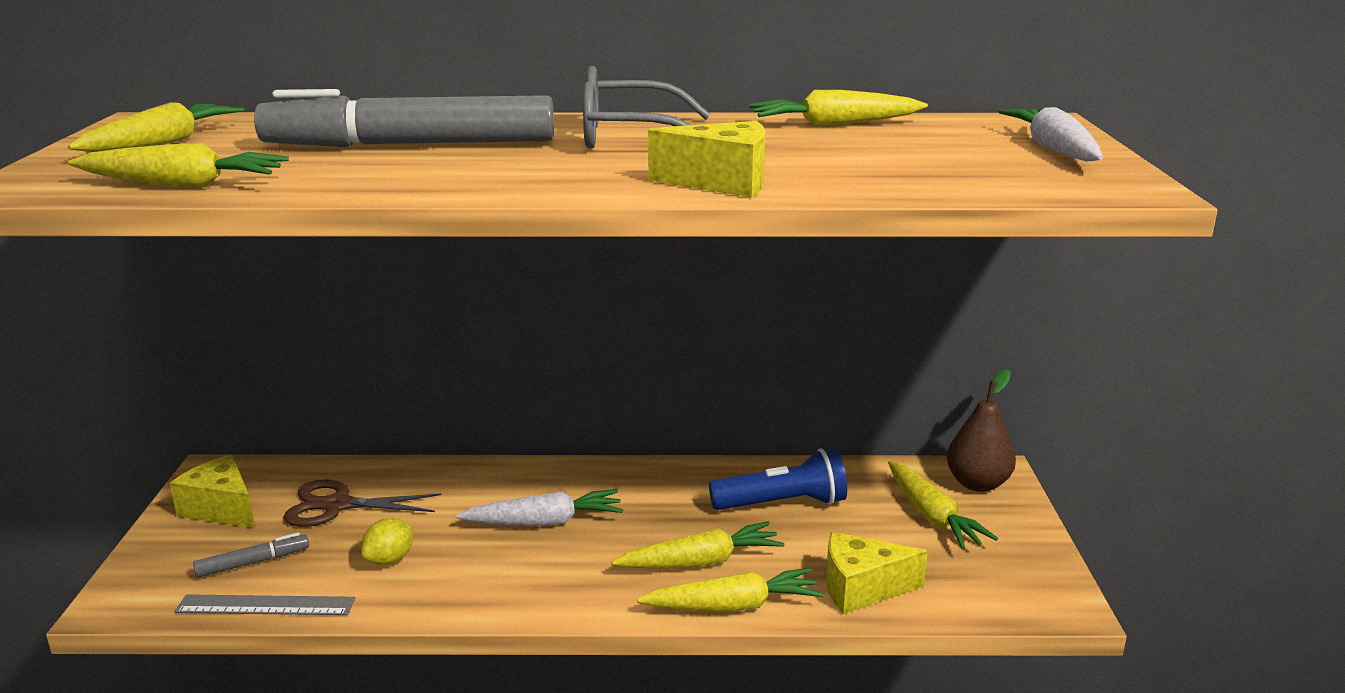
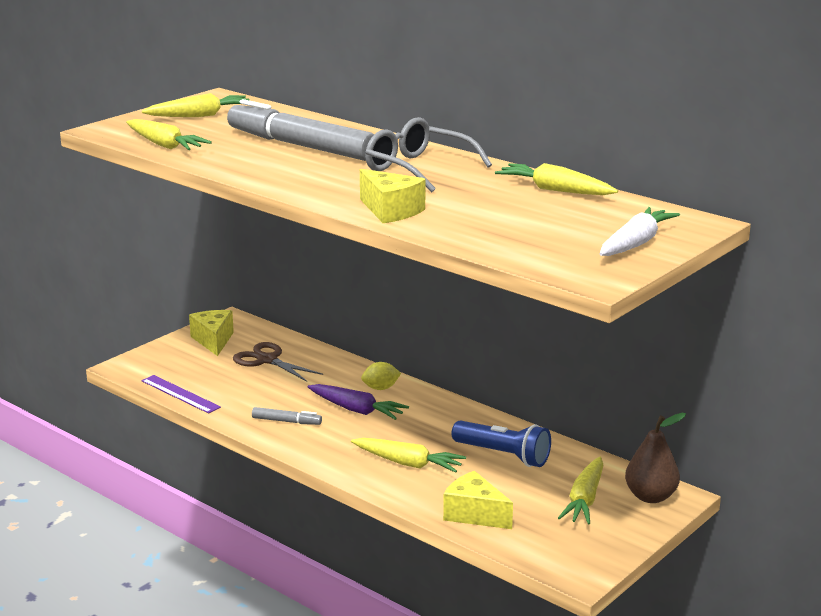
camera: 40 degrees right, 0 degrees up
grey ruler [175,594,355,615] -> purple ruler [141,375,221,414]
grey marker [193,532,309,578] -> grey marker moved to [252,407,322,425]
yellow lemon [361,518,413,565] -> yellow lemon moved to [361,362,401,390]
white carrot [456,489,623,526] -> purple carrot [308,384,409,420]
yellow carrot [637,568,823,612] -> none

